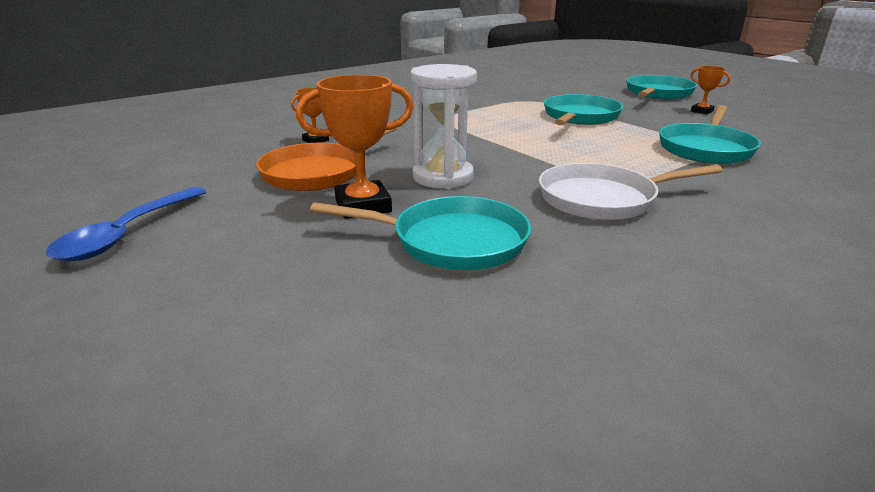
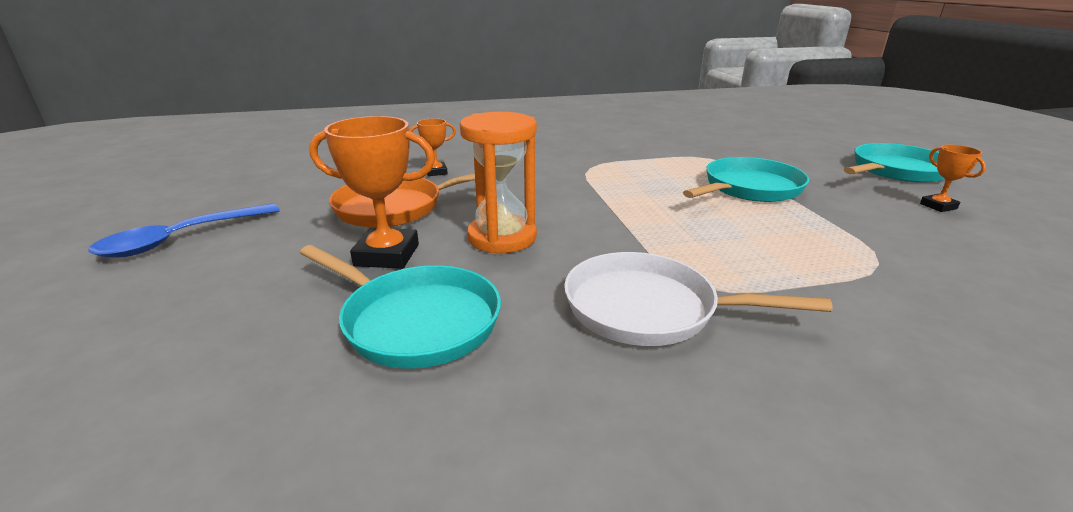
camera: 25 degrees right, 0 degrees up
white hourglass [410,64,477,189] -> orange hourglass [460,112,537,254]
turquoise pan [659,105,761,164] -> none

